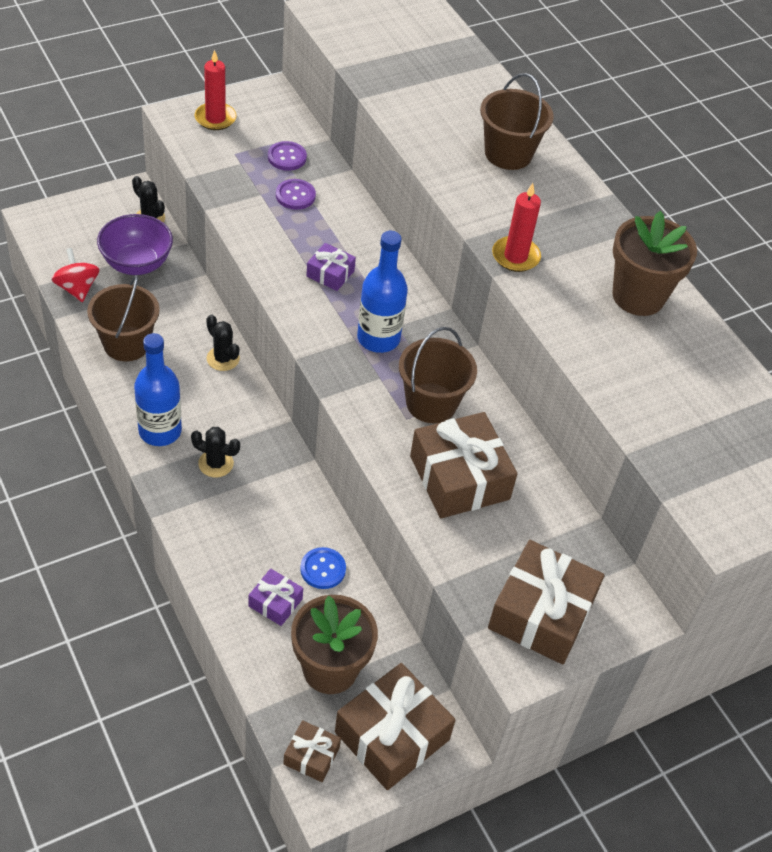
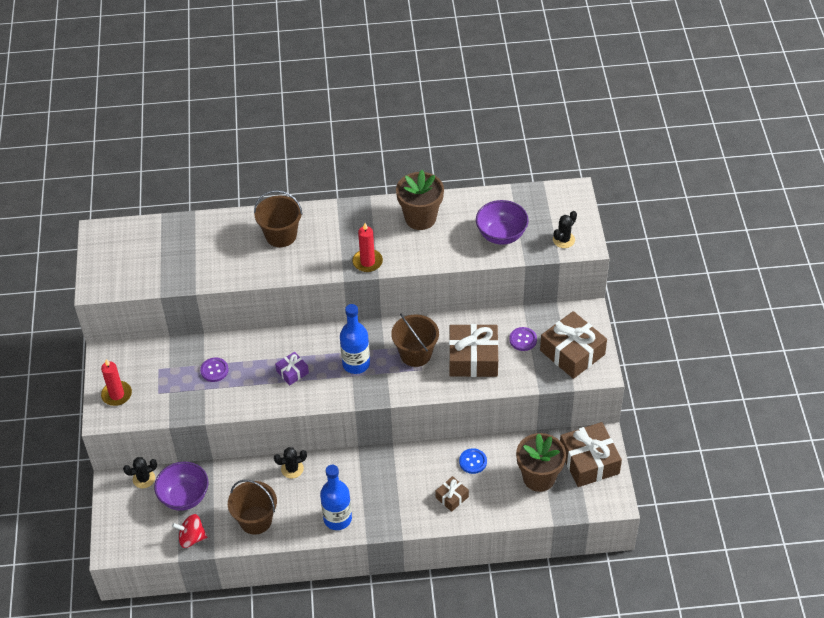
camera: 60 degrees left, 0 degrees up
black cactus [191,427,240,477] -> black cactus moved to [553,211,577,248]
purple gift [248,568,303,626] -> none
purple button [268,141,307,171] -> purple button moved to [509,327,537,351]
brown gift [283,720,341,782] -> brown gift moved to [435,476,469,512]
none -> purple bowl [476,200,529,245]

